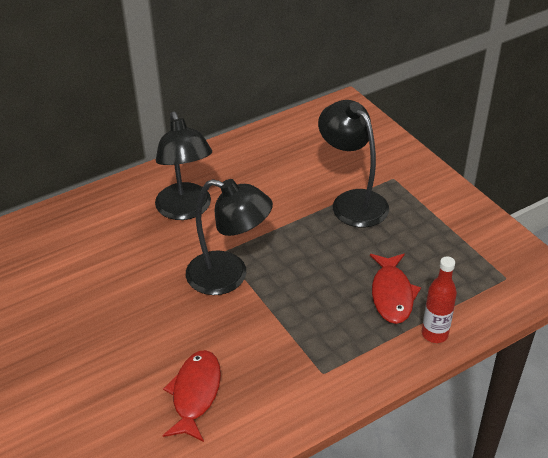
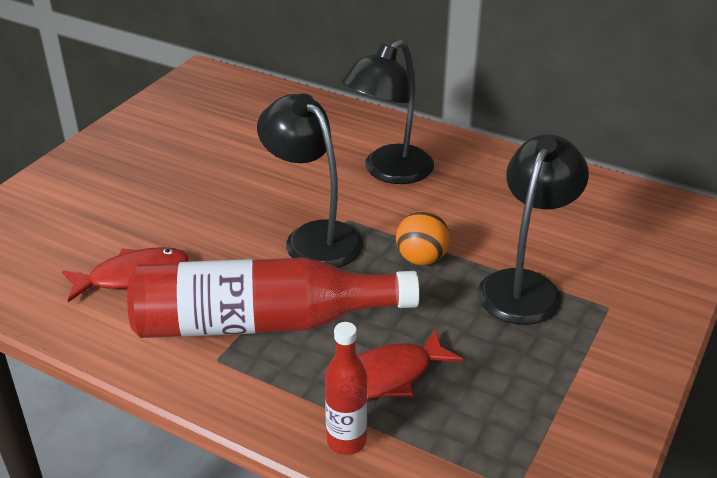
camera: 60 degrees right, 5 degrees down
black lamp [186,179,273,295] -> black lamp turned 150 degrees clockwise [257,94,363,268]
none -> red bottle [127,258,420,338]
none -> orange ball [396,211,450,265]

